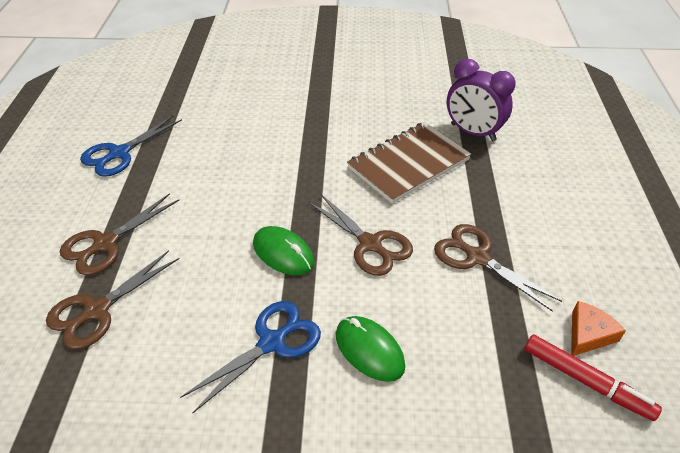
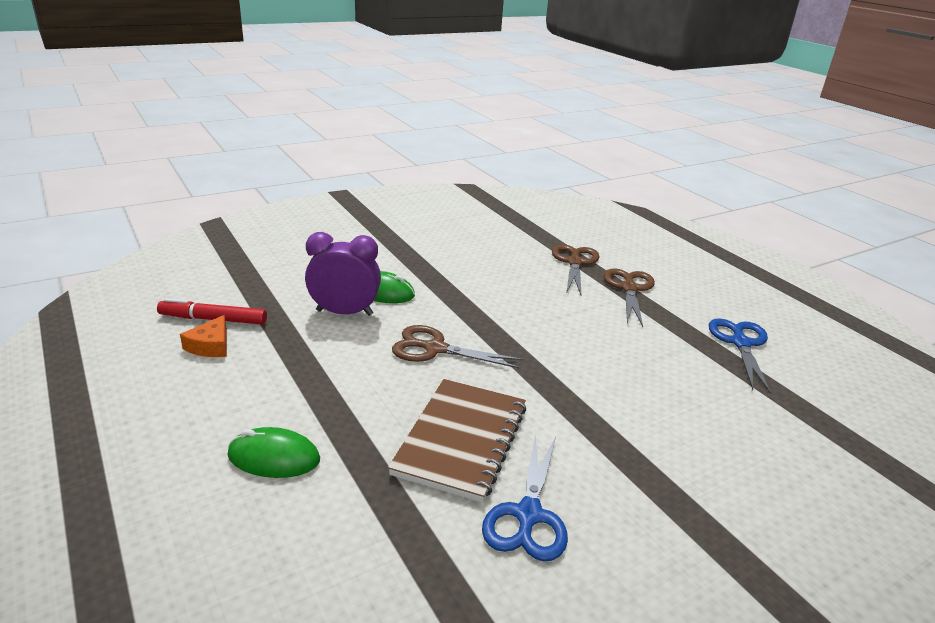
camera: 145 degrees right, 15 degrees down
blue scissors [180,301,321,413] -> blue scissors moved to [482,434,568,561]
green mouse [253,226,314,275] -> green mouse moved to [228,427,320,478]
brown scissors [434,224,562,312] -> none
purple clock [447,59,516,141] -> purple clock moved to [305,232,381,316]

